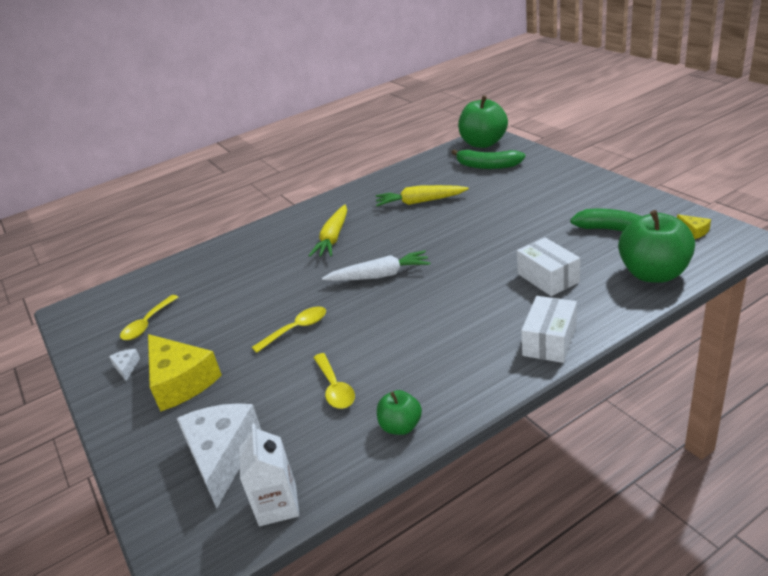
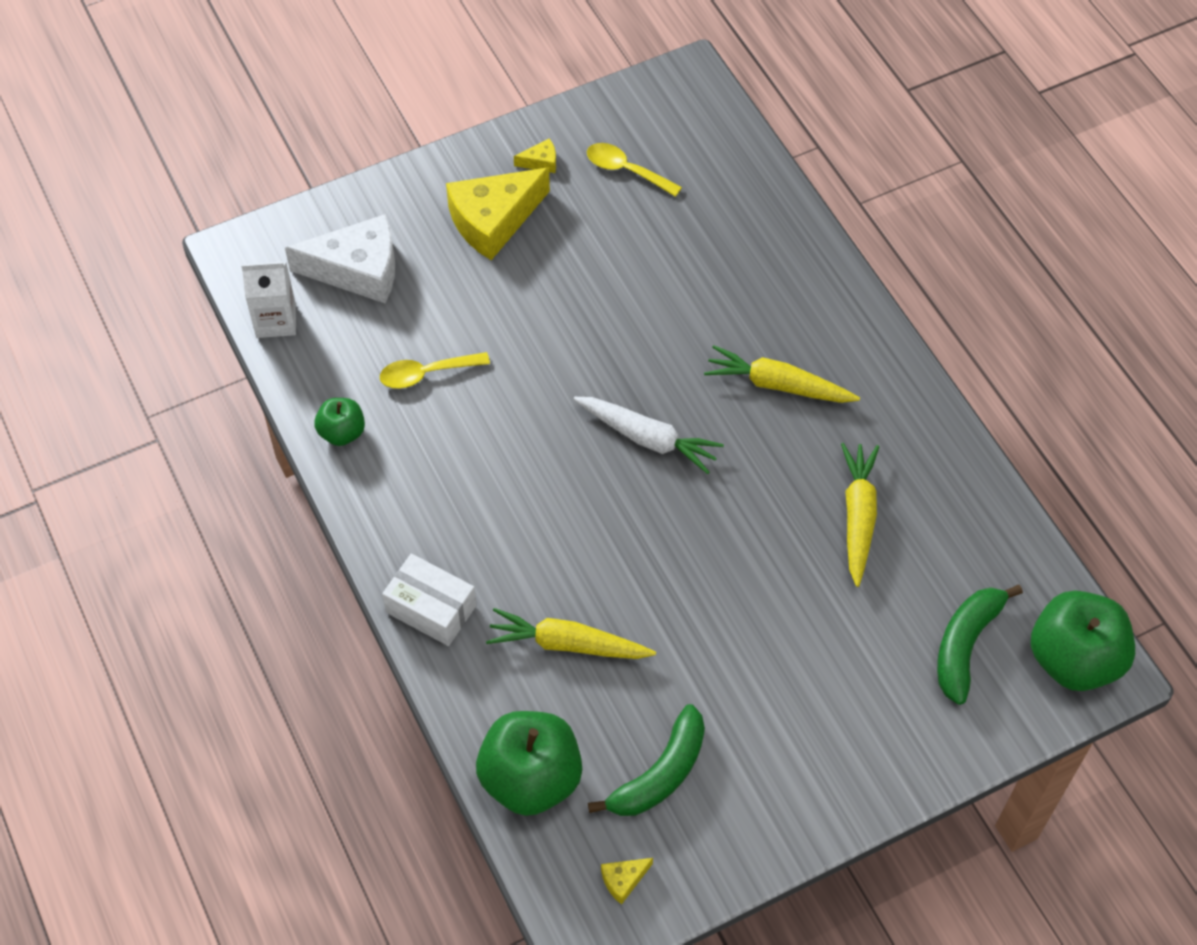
camera: 90 degrees right, 25 degrees up
white cheese [109,349,140,381] -> yellow cheese [514,138,556,173]
yellow spoon [252,307,326,353] -> none
white carrot [322,250,431,281] -> white carrot turned 60 degrees counterclockwise [574,397,724,474]
white box [517,237,580,296] -> yellow carrot [486,608,656,659]

